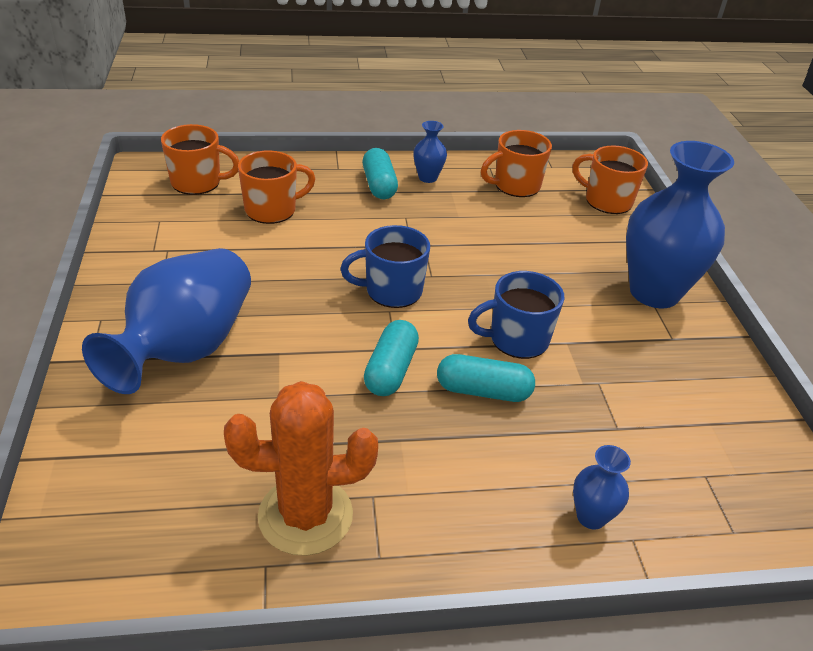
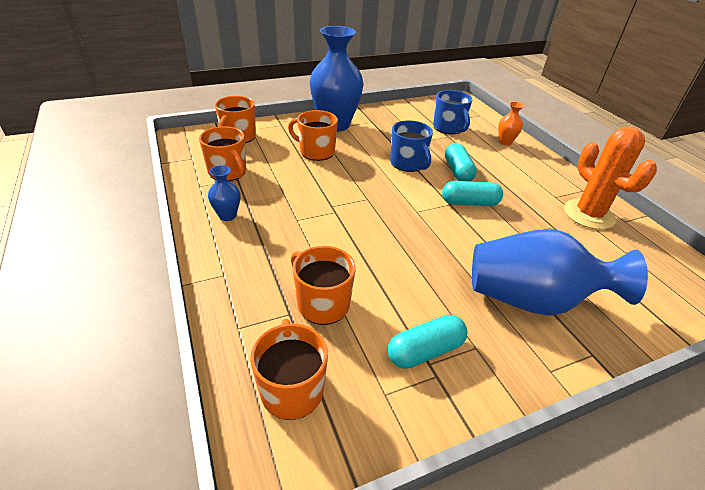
camera: 105 degrees left, 0 degrees up
blue mug [340,225,430,308] -> blue mug moved to [433,90,472,134]
turquoise capsule [363,148,398,199] -> turquoise capsule moved to [388,315,468,369]
blue vase [573,445,631,529] -> orange vase [498,102,525,146]
none -> orange mug [288,110,338,161]

